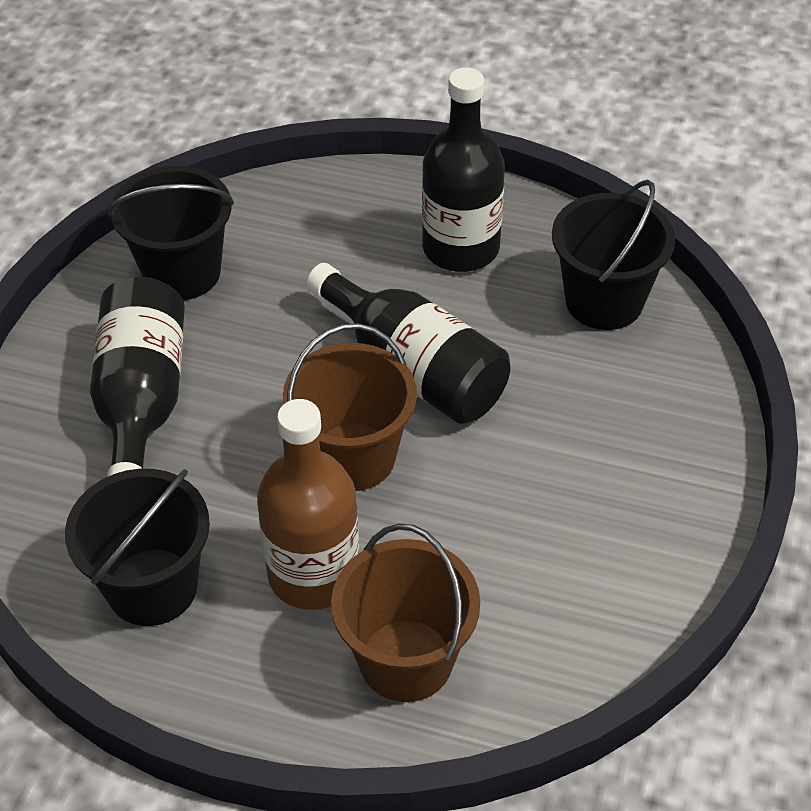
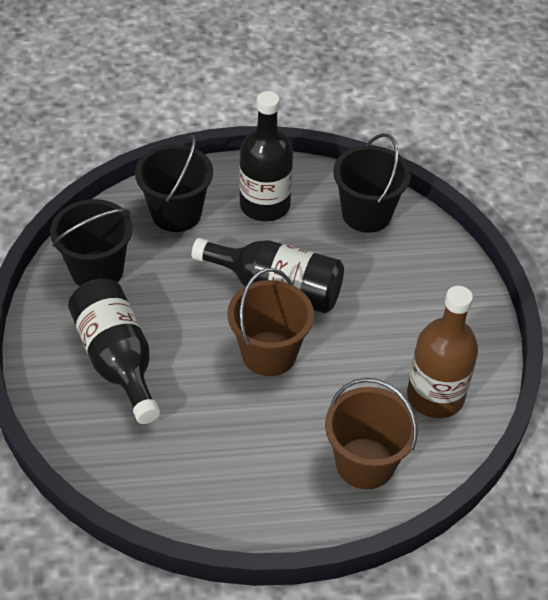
camera: 25 degrees left, 0 degrees up
black bucket [65,469,210,626] -> black bucket moved to [135,135,213,232]
brown bottle [257,399,359,610] -> brown bottle moved to [407,286,478,418]

